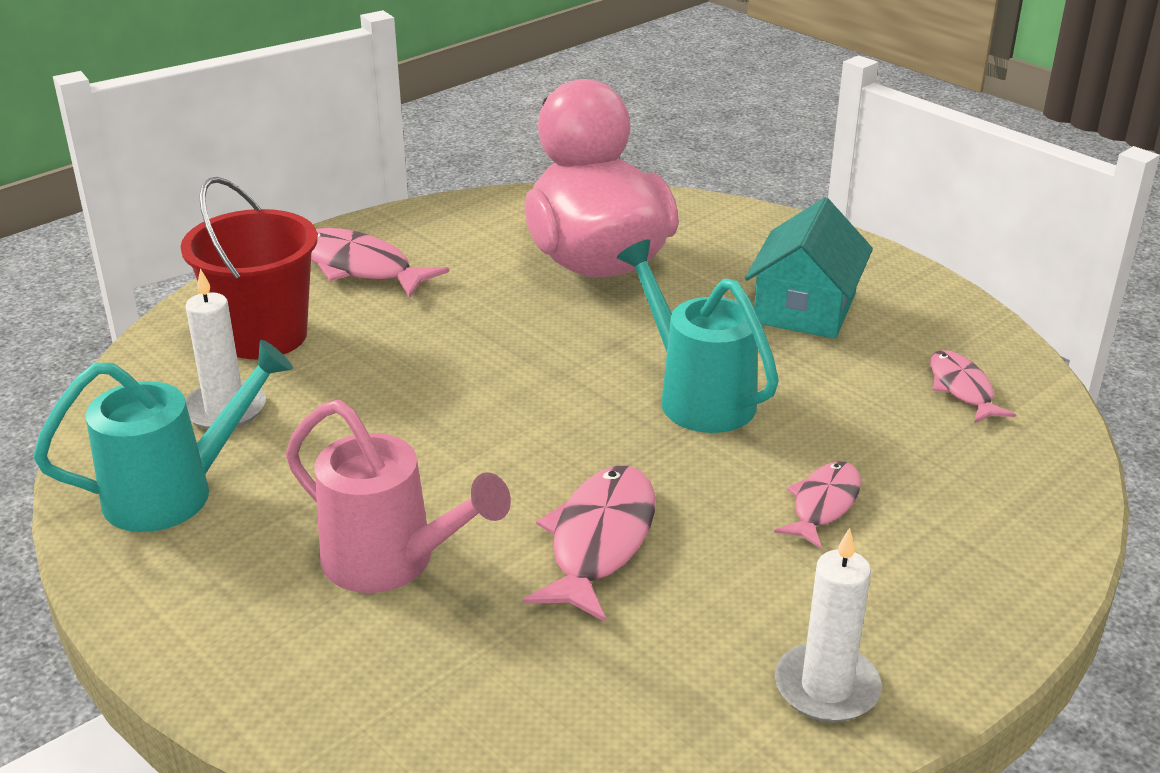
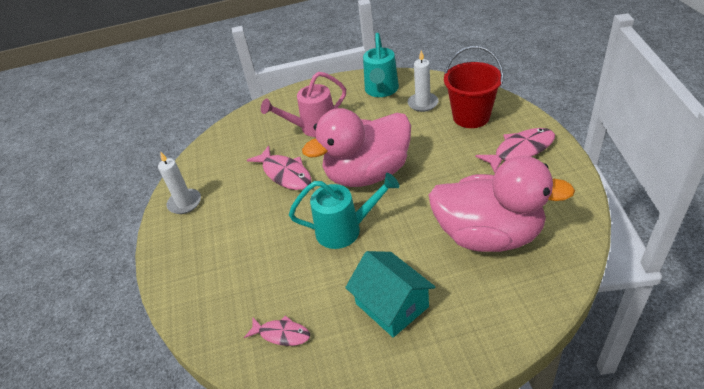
camera: 125 degrees right, 10 degrees up
pink fish [774,461,861,549] -> none
none -> pink duck [302,108,411,187]

